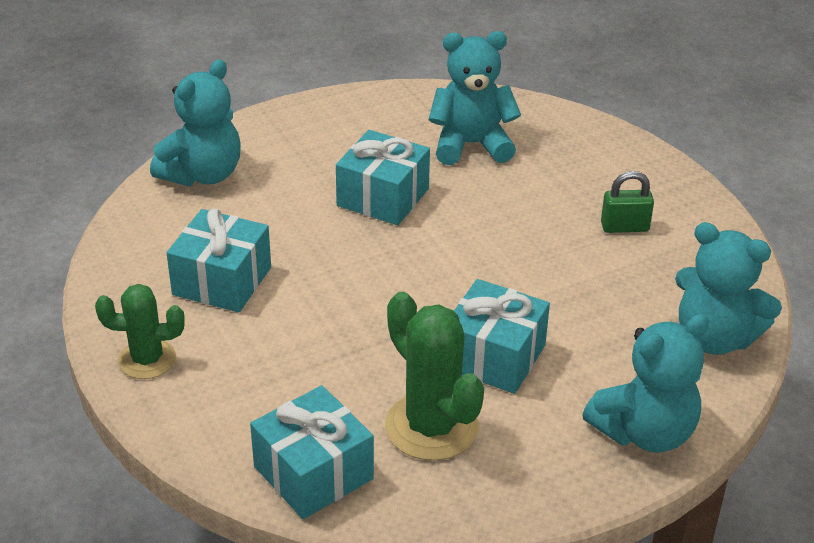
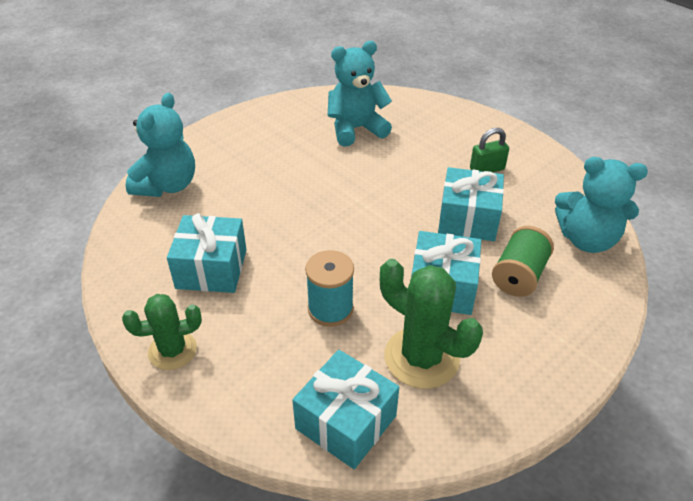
camera: 15 degrees left, 5 degrees up
turquoise gift [336,130,430,225] -> turquoise gift moved to [438,167,504,241]
turquoise teddy bear [582,314,709,453] -> none
none -> turquoise spool [305,250,354,327]
none -> green spool [492,226,554,297]

